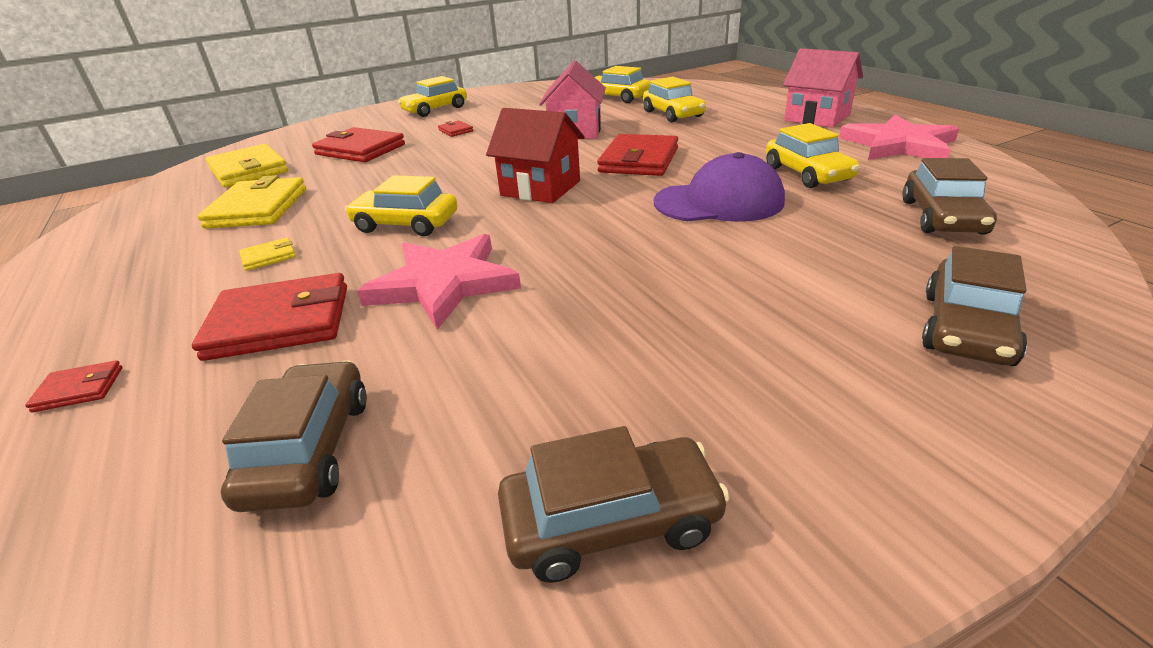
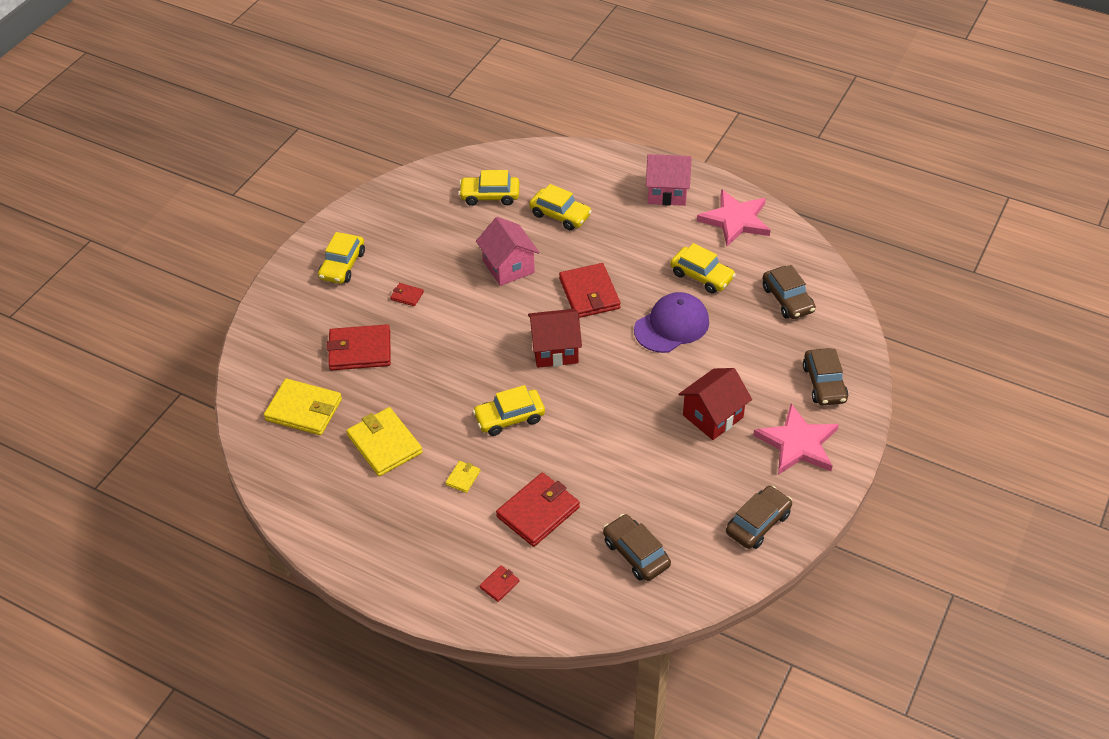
camera: 35 degrees left, 15 degrees up
pink star [357,234,521,330] -> pink star moved to [753,404,839,475]
none -> red house [679,368,752,440]

